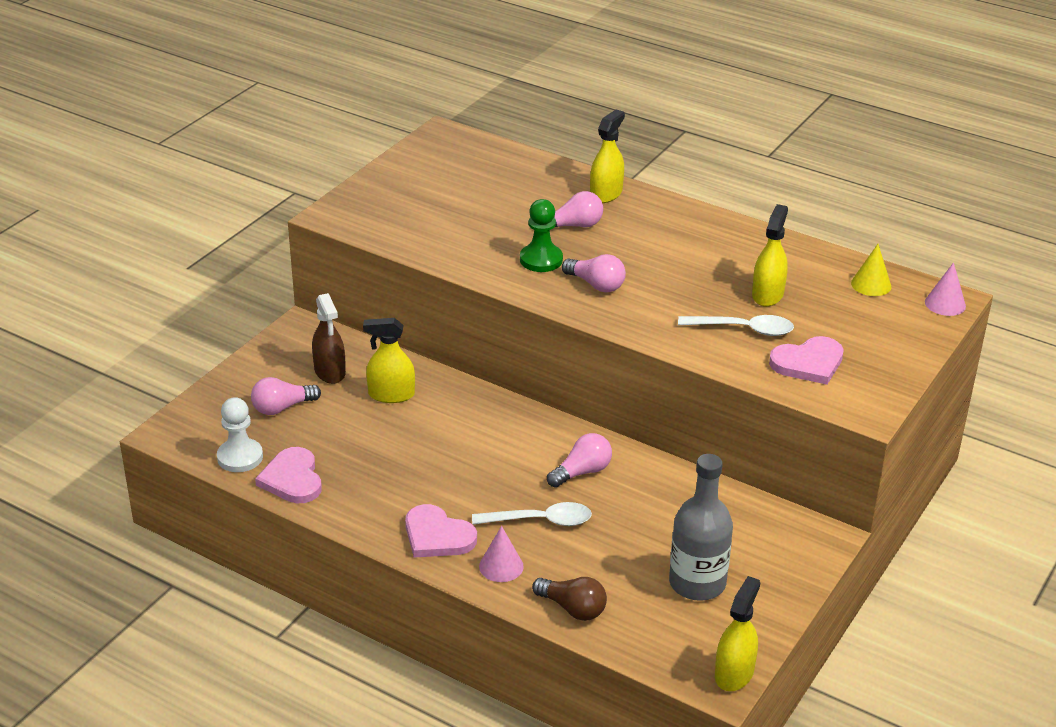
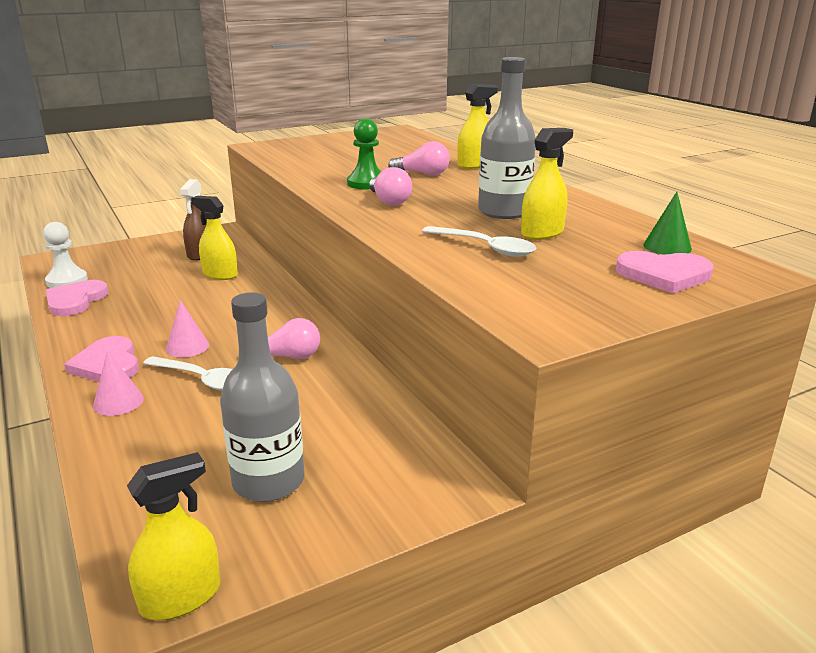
camera: 30 degrees right, 10 degrees down
pink light bulb [251,377,321,415] -> none
brown light bulb [532,577,607,621] -> none
pink heart [769,336,844,385] -> pink heart moved to [616,251,713,293]
yellow cone [851,244,891,296] -> green cone [643,192,692,255]
pink cone [925,262,966,316] -> pink cone moved to [166,300,209,357]
none -> grey bottle [478,57,536,219]

